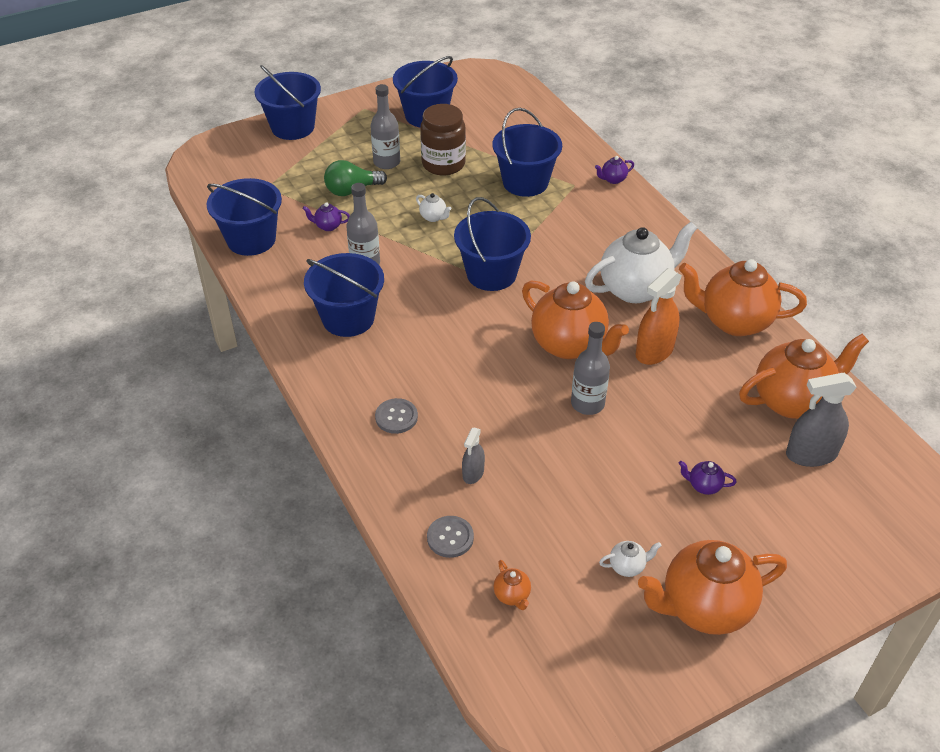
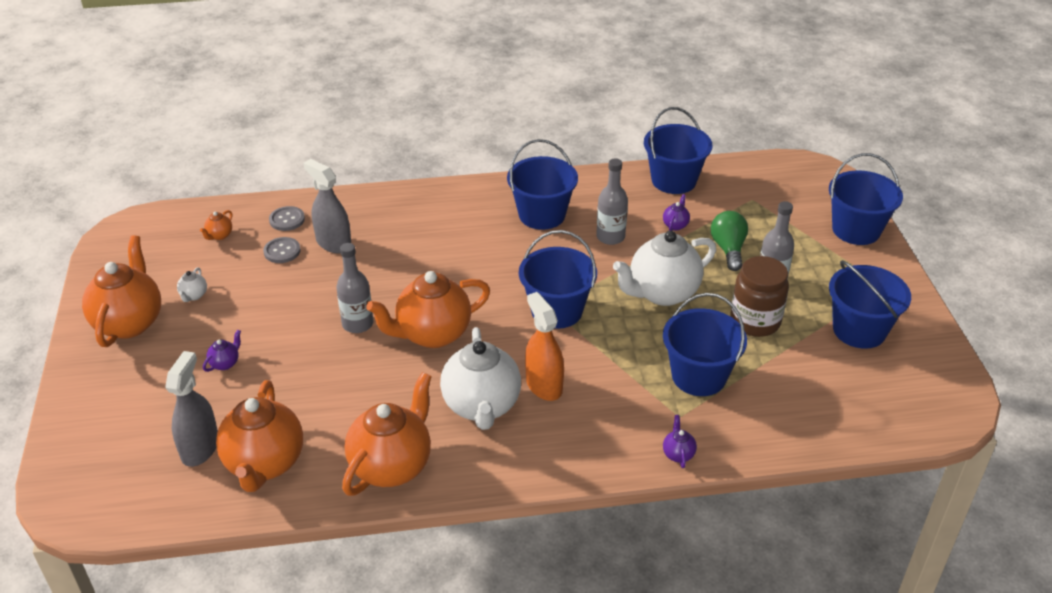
camera: 110 degrees right, 5 degrees down
grey button [375,398,418,434] -> grey button moved to [263,237,301,263]
white teapot [416,193,452,222] -> white teapot [613,231,716,306], size x2.48
grey spray bottle [462,428,485,484] -> grey spray bottle [303,159,351,254], size x1.77
orange teapot [493,560,531,610] -> orange teapot turned 60 degrees counterclockwise [200,210,232,240]
orange spray bottle [635,268,682,365] -> orange spray bottle moved to [525,292,564,401]

